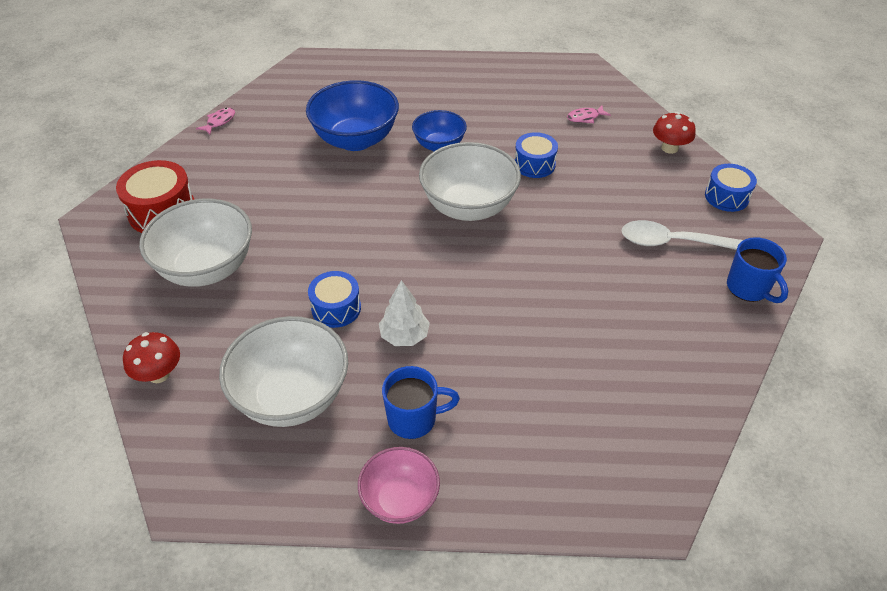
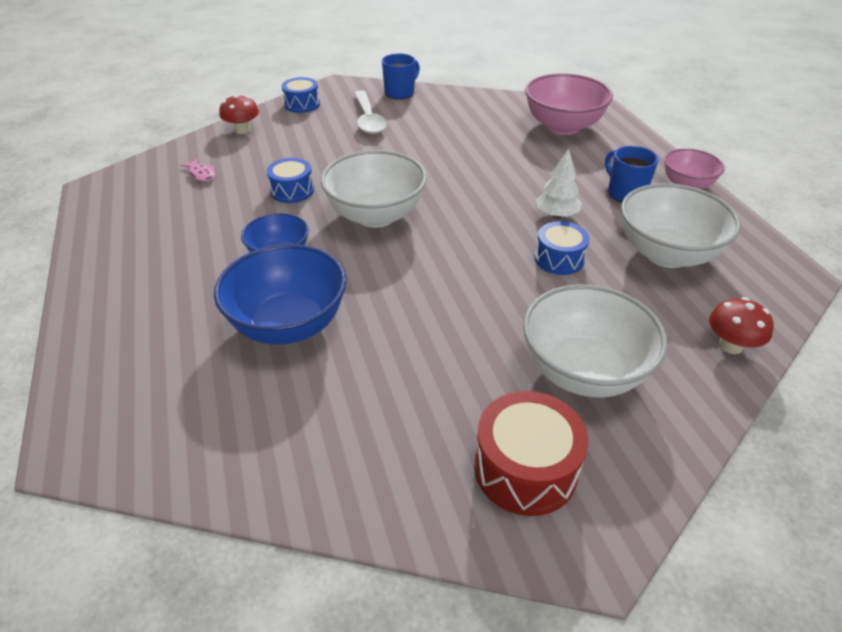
camera: 110 degrees left, 5 degrees down
pink fish [196,108,235,135] -> none
none -> pink bowl [525,73,613,135]

